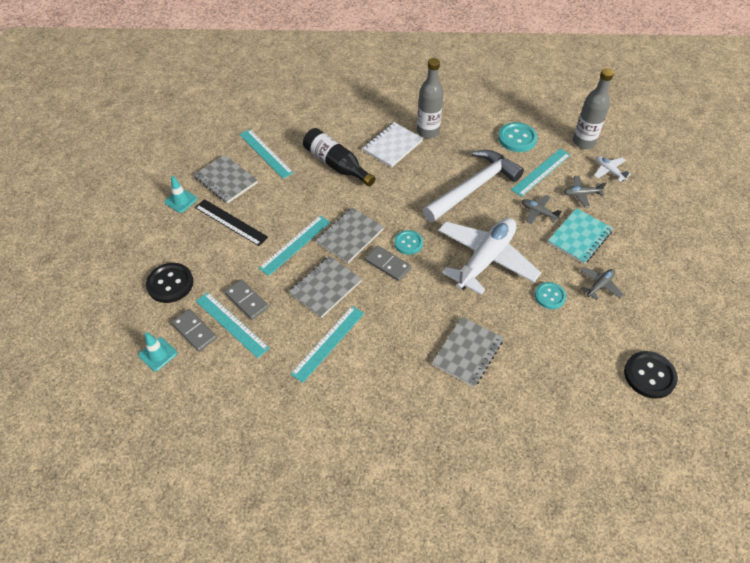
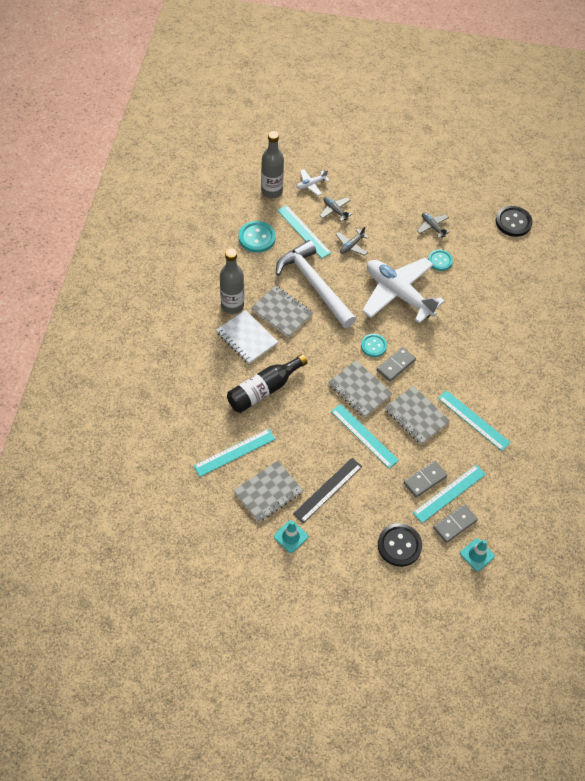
camera: 85 degrees left, 5 degrees up
grey notebook [432,317,503,387] -> grey notebook moved to [251,285,313,337]
turquoise notebook [548,208,613,264] -> none
grey plane [564,176,606,208] -> grey plane turned 135 degrees clockwise [319,197,352,222]

